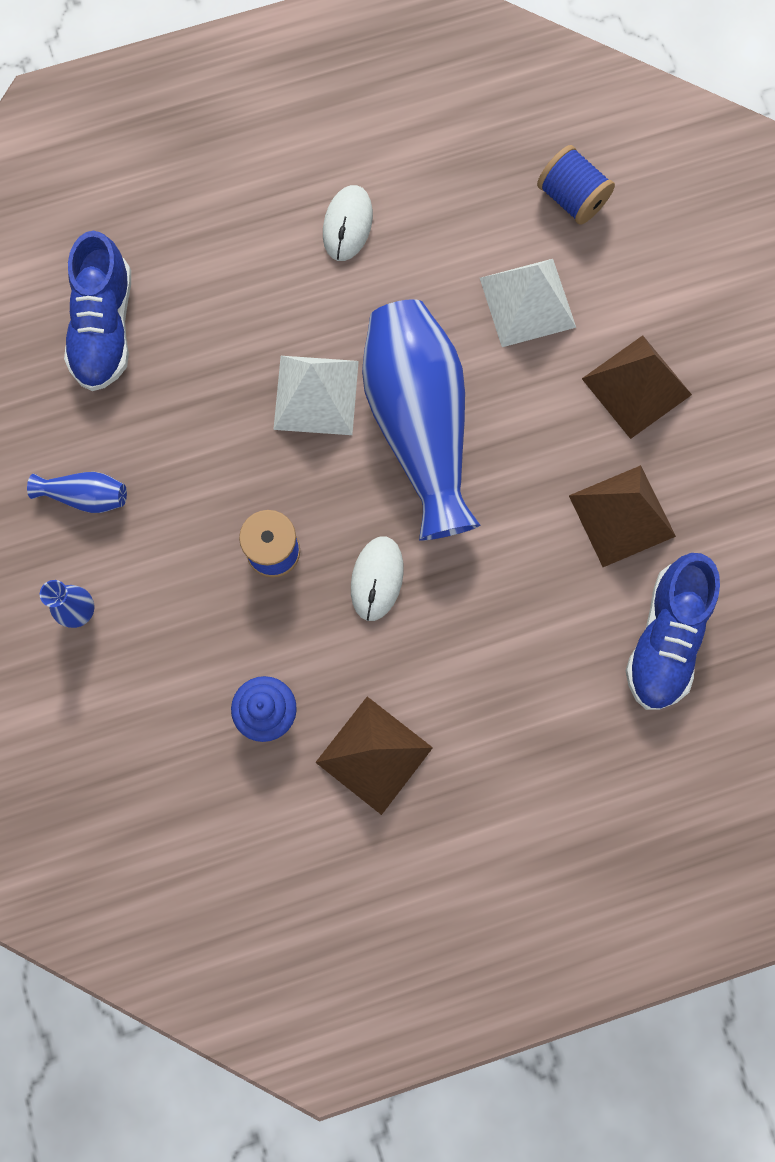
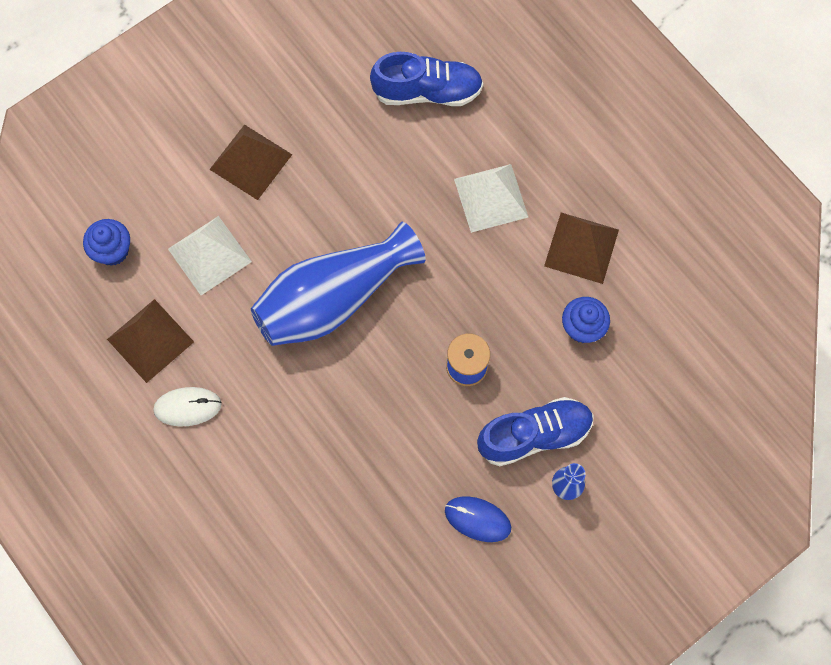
camera: 110 degrees left, 5 degrees down
blue vase [27,472,127,513] -> blue mouse [445,496,511,542]
blue shoe [64,231,131,391] -> blue shoe moved to [477,397,594,466]
white pyramid [273,356,359,435] -> white pyramid moved to [454,164,528,233]
white mouse [351,536,404,621] -> none
blue spool [537,145,615,225] -> blue cupcake [83,219,130,266]
brown pyramid [569,465,676,567] -> brown pyramid moved to [107,299,194,383]

